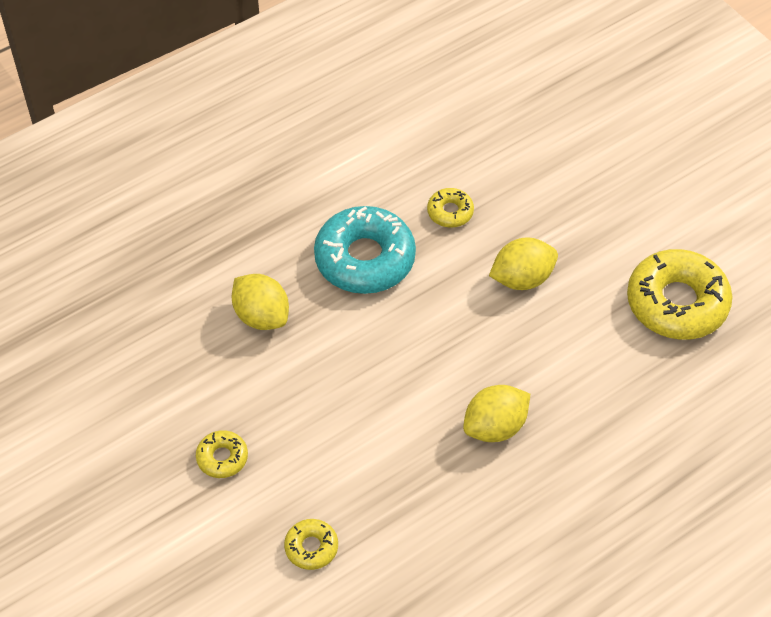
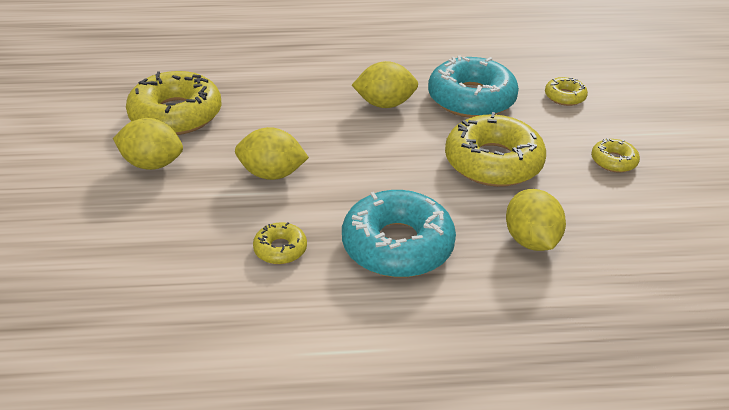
camera: 150 degrees left, 15 degrees down
none -> yellow lemon [113,118,183,170]
none -> turquoise donut [428,55,519,118]
none -> yellow donut [445,112,546,187]

